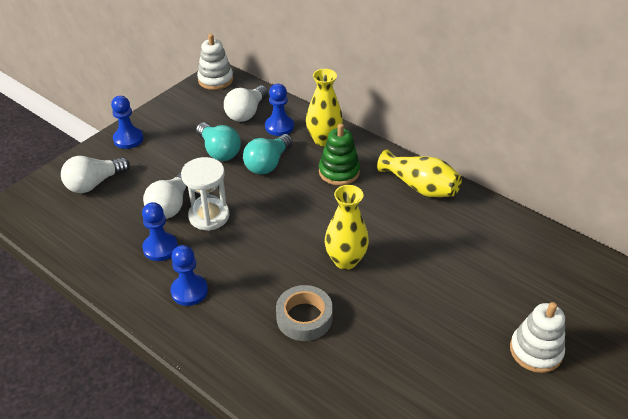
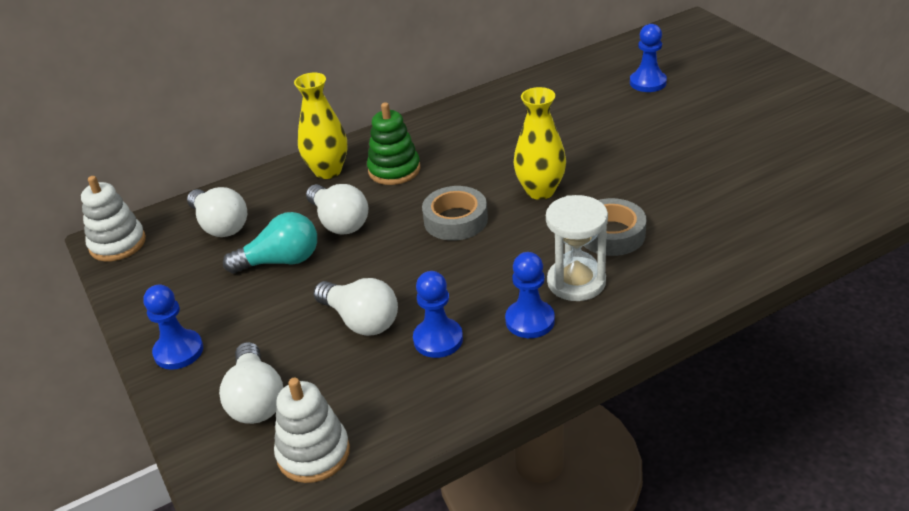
camera: 65 degrees left, 5 degrees down
white hourglass [181,157,230,231] -> white hourglass moved to [546,195,608,301]
turquoise light bulb [243,134,293,175] -> white light bulb [306,184,368,235]
blue pawn [265,84,294,136] -> blue pawn moved to [630,24,667,92]
yellow vase [377,149,462,198] -> none
white stacking toy [510,302,565,373] -> white stacking toy moved to [274,378,350,483]
none -> grey tape [422,186,488,241]

